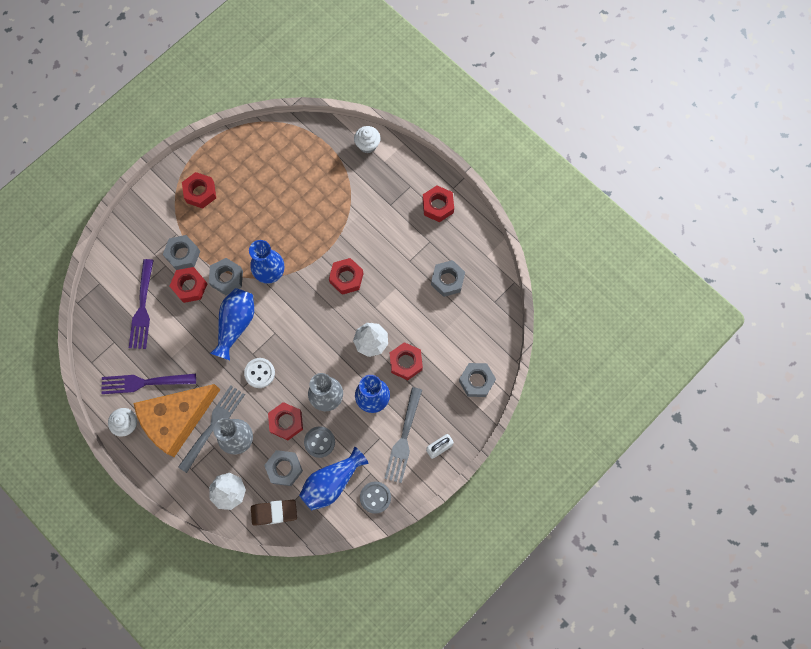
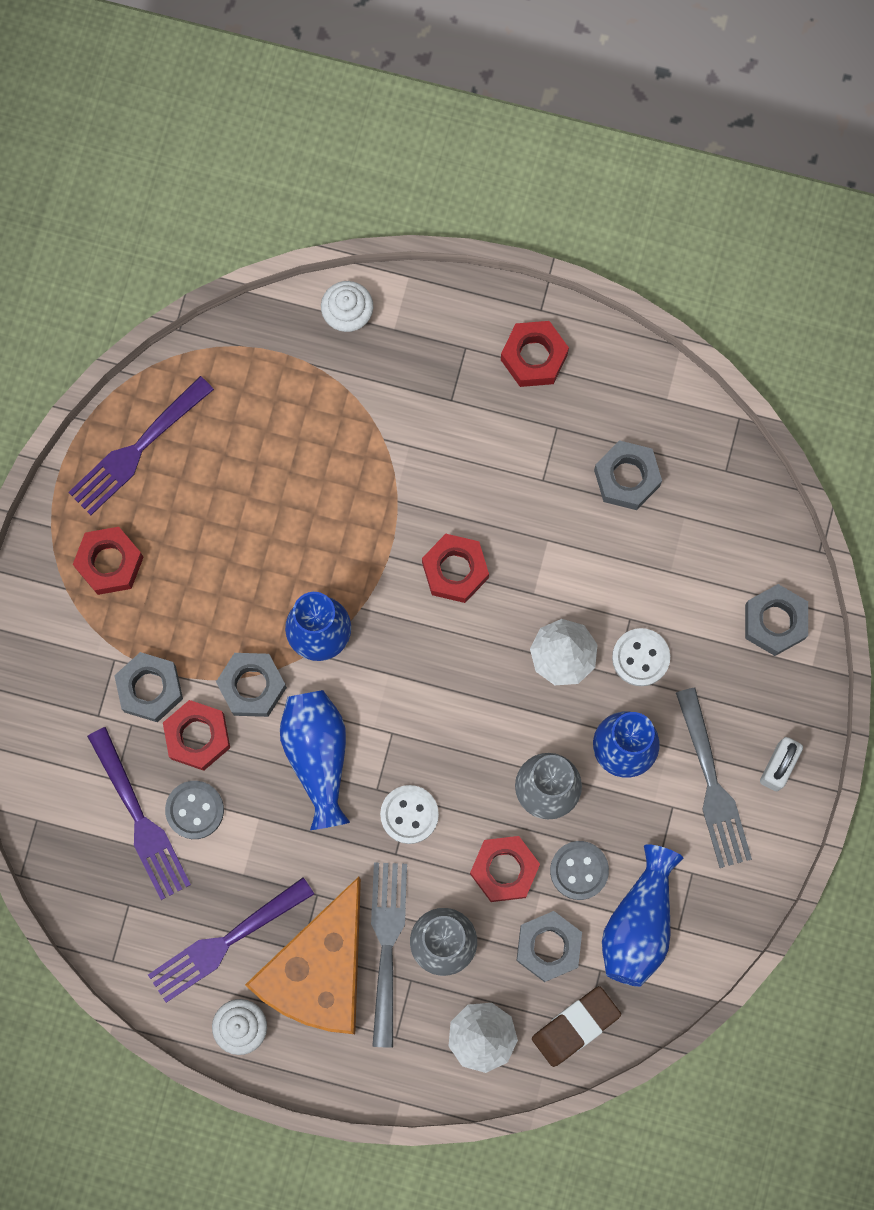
camera: 30 degrees left, 5 degrees up
grey button [360,482,391,514] -> grey button moved to [165,781,224,839]
red nut [390,342,423,380] -> white button [612,628,670,686]
none -> purple fork [68,376,214,515]

